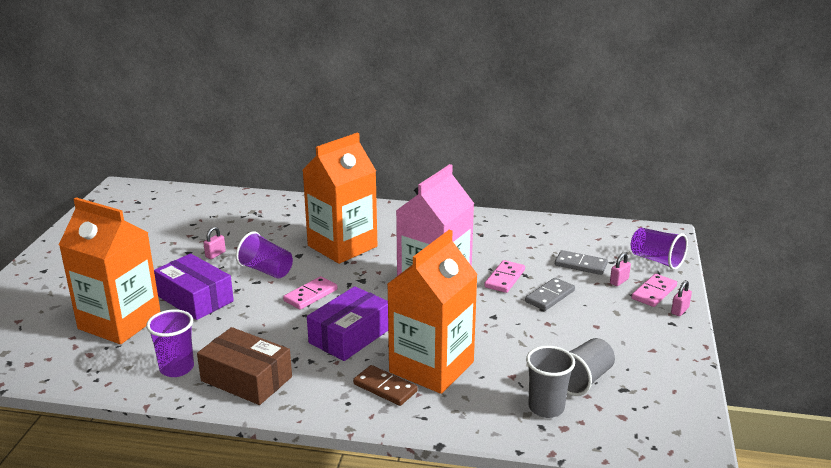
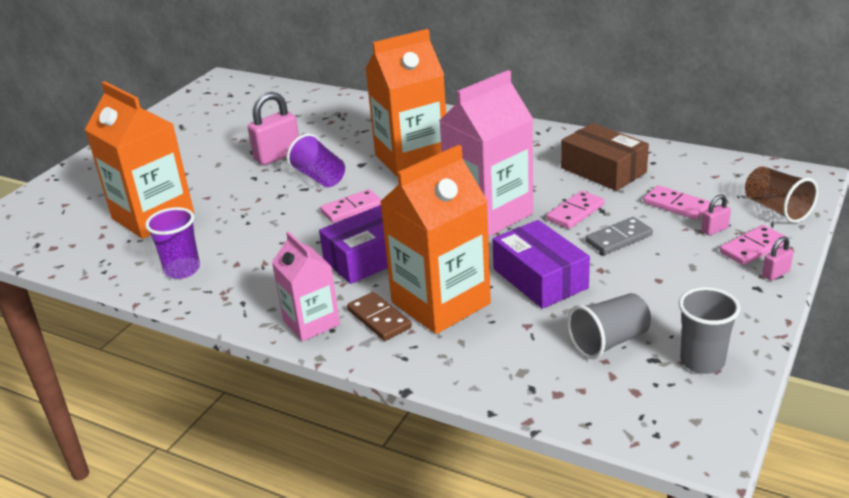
camera: 20 degrees right, 5 degrees up
purple box [154,253,234,320] -> purple box moved to [492,220,590,309]
brown box [197,327,292,405] -> brown box moved to [561,123,649,191]
pink padlock [204,227,226,259] -> pink padlock [248,92,299,165], size x2.05
grey cup [526,346,575,418] -> grey cup moved to [679,287,740,374]
grey domino [555,250,608,275] -> pink domino [643,186,710,220]
purple cup [631,228,688,270] -> brown cup [745,166,819,223]
none -> pink carton [272,231,340,341]

